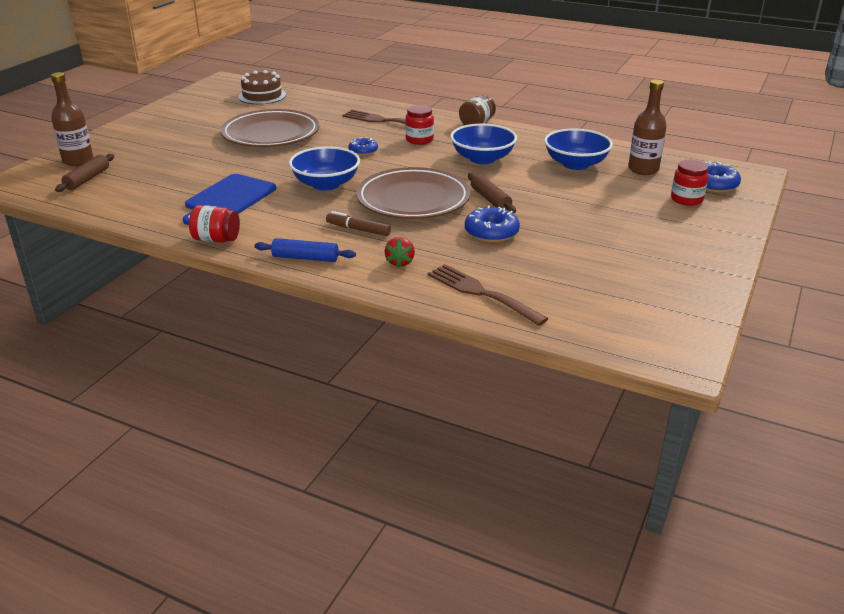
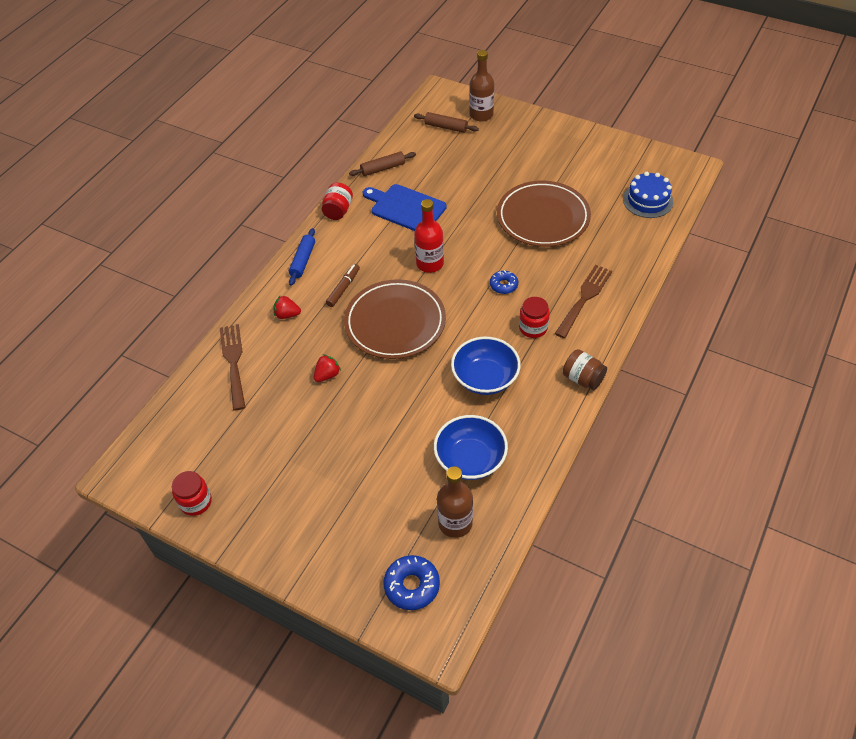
camera: 95 degrees right, 20 degrees up
brown cake [238,70,286,104] -> blue cake [623,172,673,218]
blue bowl [289,146,360,191] -> red bottle [414,199,444,273]
brown fork [428,264,548,326] -> brown fork turned 60 degrees counterclockwise [220,324,246,411]
blue donut [465,206,520,242] -> red strawberry [314,354,341,382]
brown rolling pin [468,173,516,213] -> brown rolling pin moved to [349,152,416,176]
red jar [671,160,709,206] -> red jar moved to [172,471,212,516]

